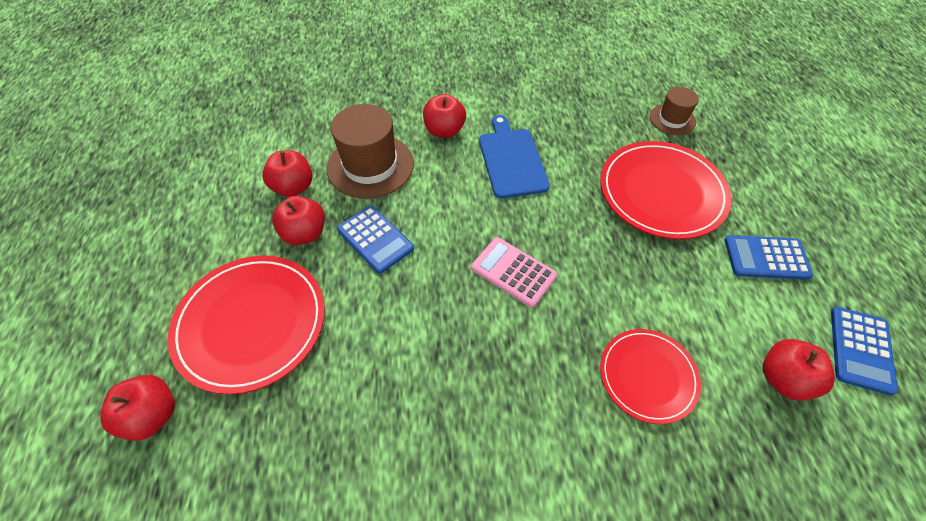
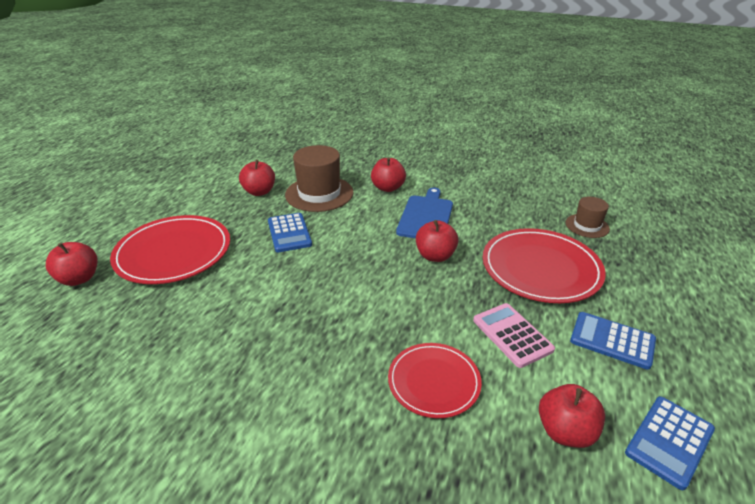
camera: 25 degrees right, 20 degrees down
red apple [272,196,325,245] -> red apple moved to [416,220,458,262]
pink calculator [471,237,557,308] -> pink calculator moved to [473,303,555,368]

